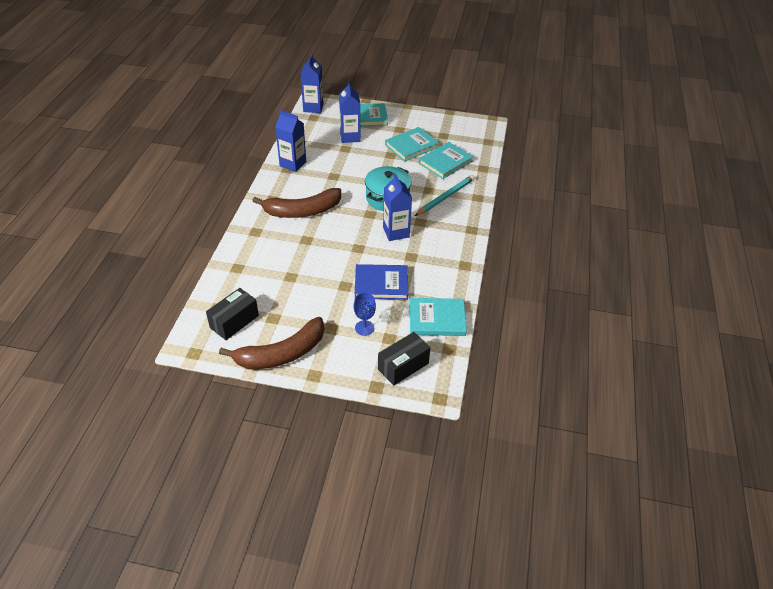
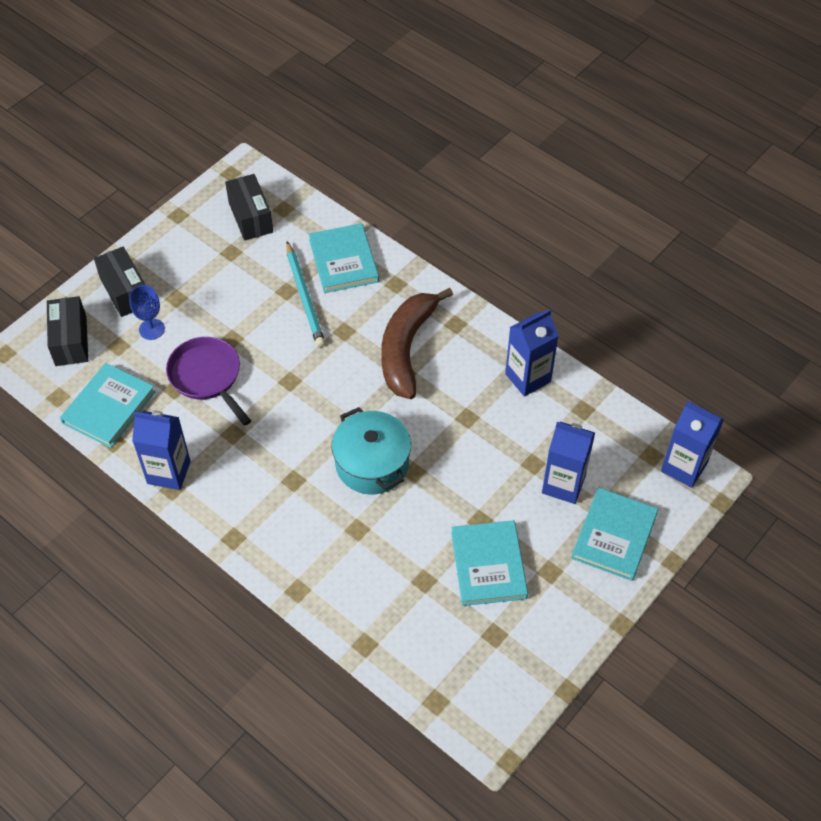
camera: 120 degrees right, 10 degrees up
brown banana [219,317,325,369] -> none
blue book [355,264,408,300] -> purple pan [166,337,251,426]
blue carton [383,174,412,241] -> blue carton moved to [132,411,191,490]
turquoise pencil [415,175,475,216] -> turquoise pencil moved to [286,242,325,347]
turquoise book [419,142,473,179] -> turquoise book moved to [309,223,379,293]
none -> black box [94,247,145,317]

